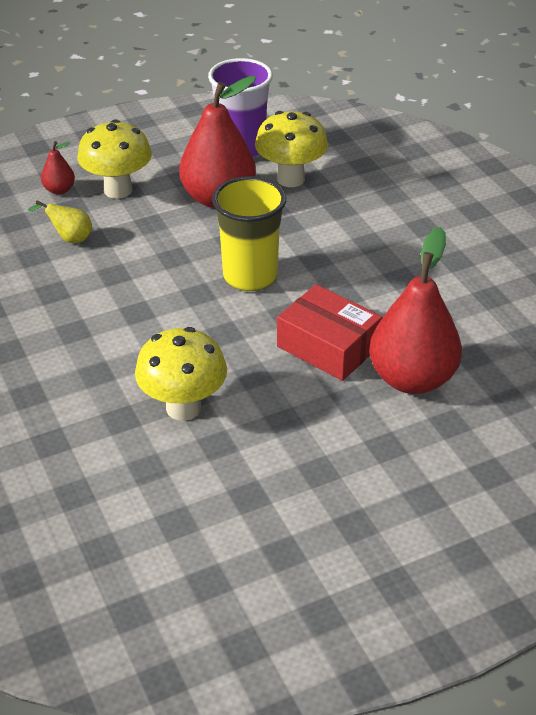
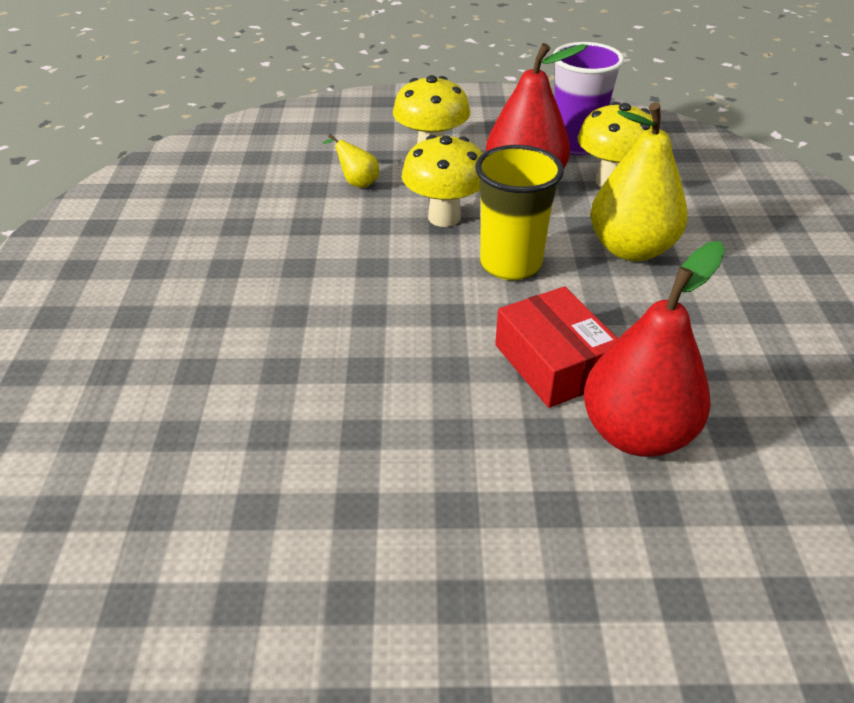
camera: 25 degrees right, 0 degrees up
red pear [41,141,75,194] -> none
yellow mushroom [135,327,227,421] -> yellow mushroom moved to [402,135,483,227]
none -> yellow pear [590,102,687,261]

